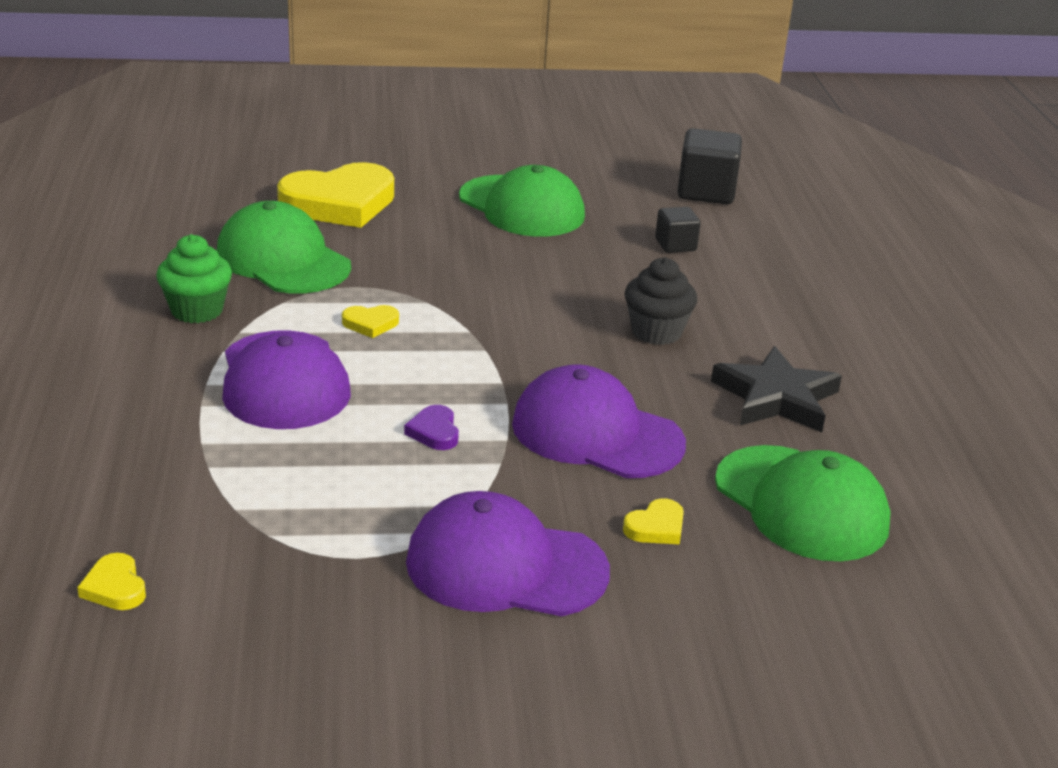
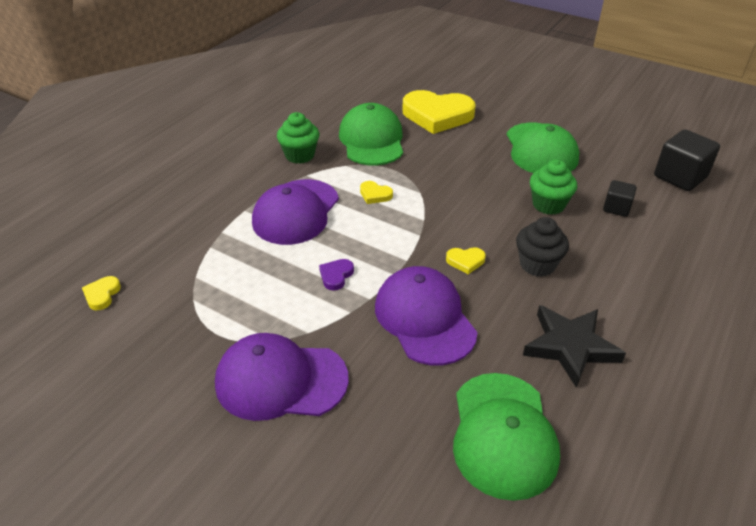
camera: 40 degrees right, 10 degrees up
purple cap [406,491,610,617] -> purple cap turned 45 degrees counterclockwise [215,333,349,421]
yellow heart [623,498,684,544] -> yellow heart moved to [446,247,486,274]
none -> green cupcake [530,159,577,215]

